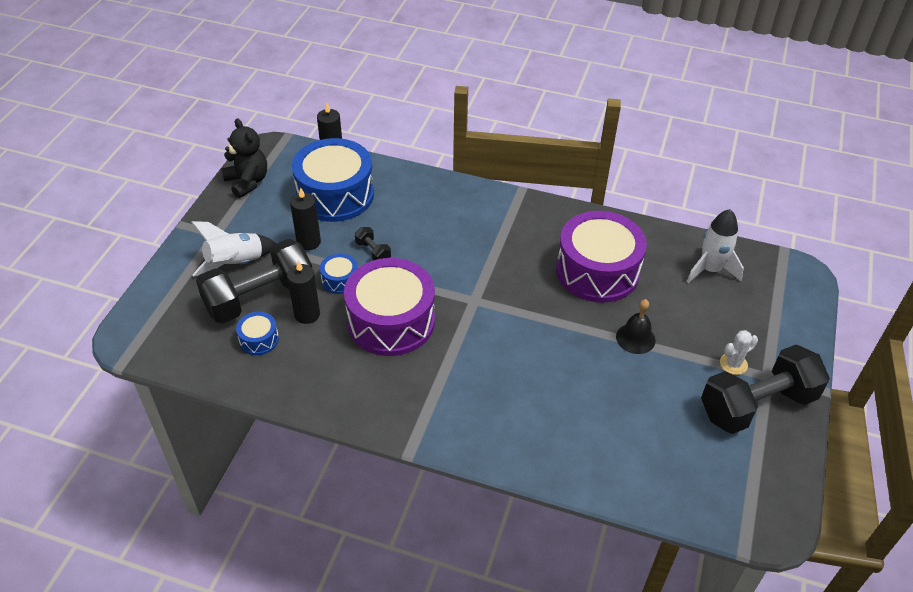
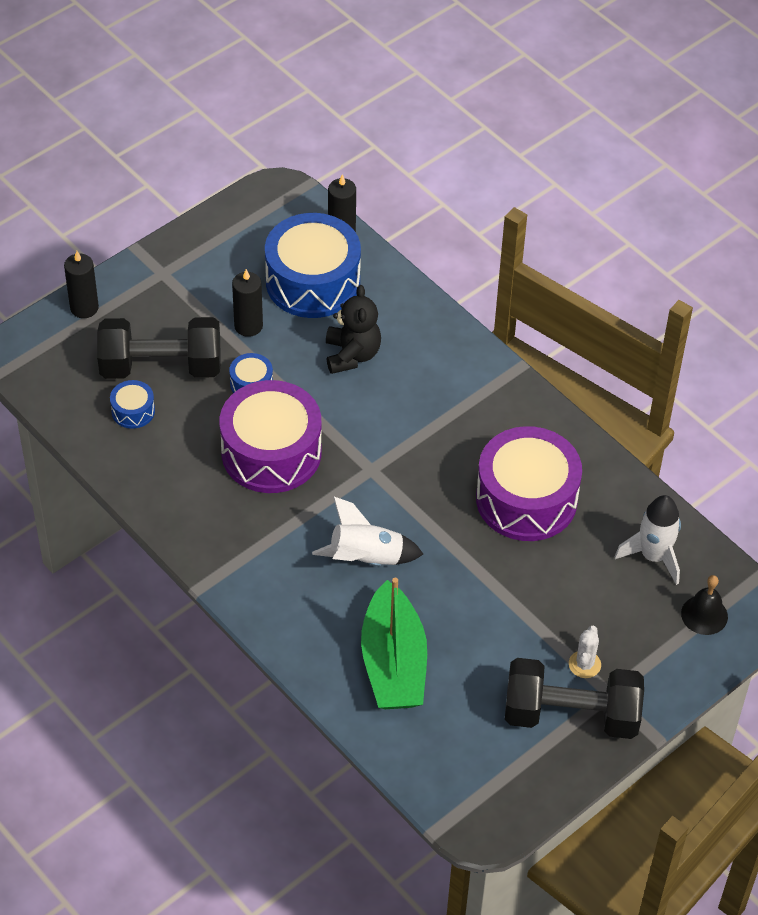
camera: 30 degrees right, 5 degrees up
white rocket [191,221,276,277] -> white rocket moved to [312,496,423,566]
black teddy bear [221,118,267,198] -> black teddy bear moved to [326,285,381,374]
black candle [287,260,320,324] -> black candle moved to [64,251,99,318]
black dumbbell [355,227,391,260] -> none
black bell [616,299,656,354] -> black bell moved to [681,575,728,635]
white cactus [720,330,758,375] -> white cactus turned 75 degrees counterclockwise [569,626,601,678]
none -> green boat [361,578,427,709]

